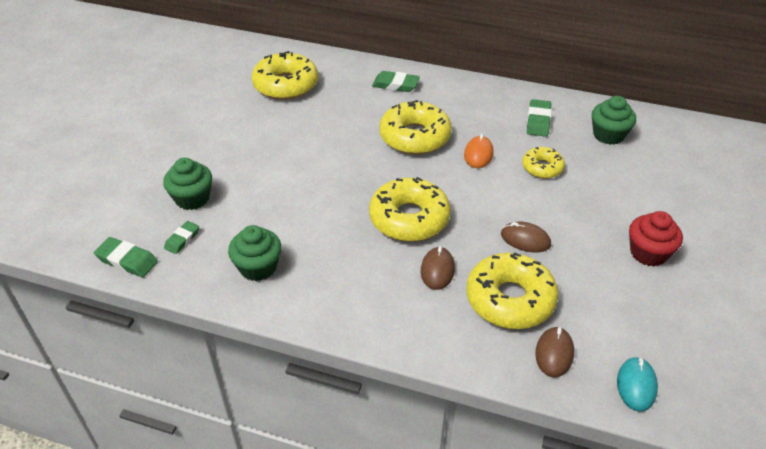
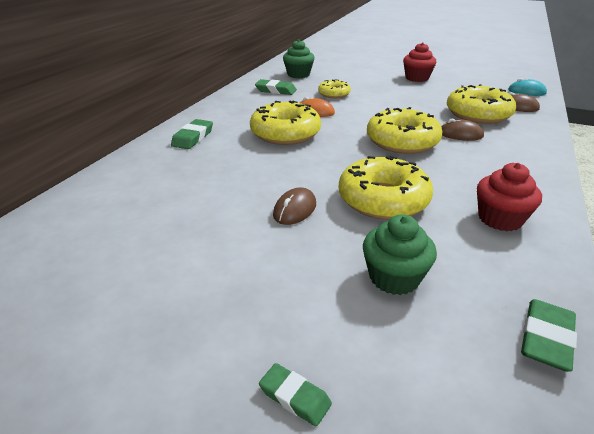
camera: 85 degrees left, 10 degrees down
green eraser [164,221,199,254] -> green eraser moved to [259,363,332,427]
green cupcake [228,225,282,281] -> red cupcake [477,163,542,231]
yellow donut [251,51,318,100] -> yellow donut moved to [339,155,433,220]
brown mouse [501,222,551,253] -> brown mouse moved to [273,187,316,225]

